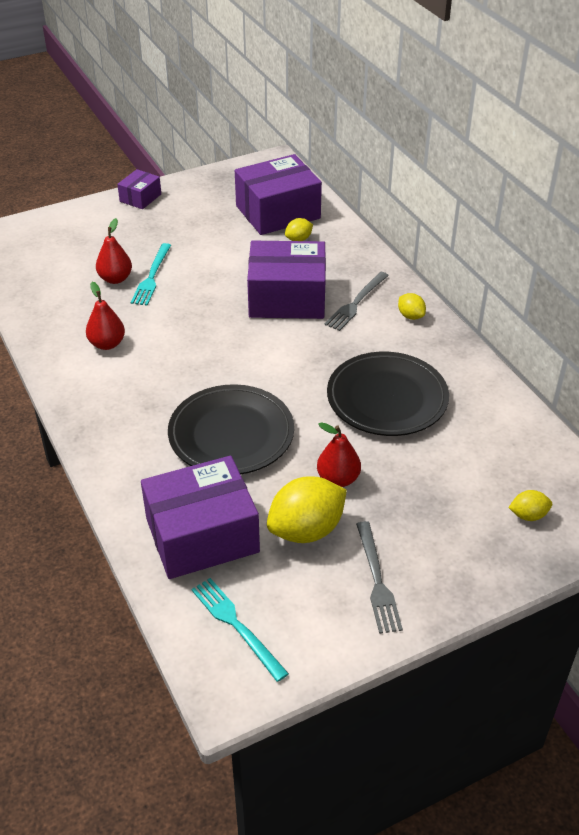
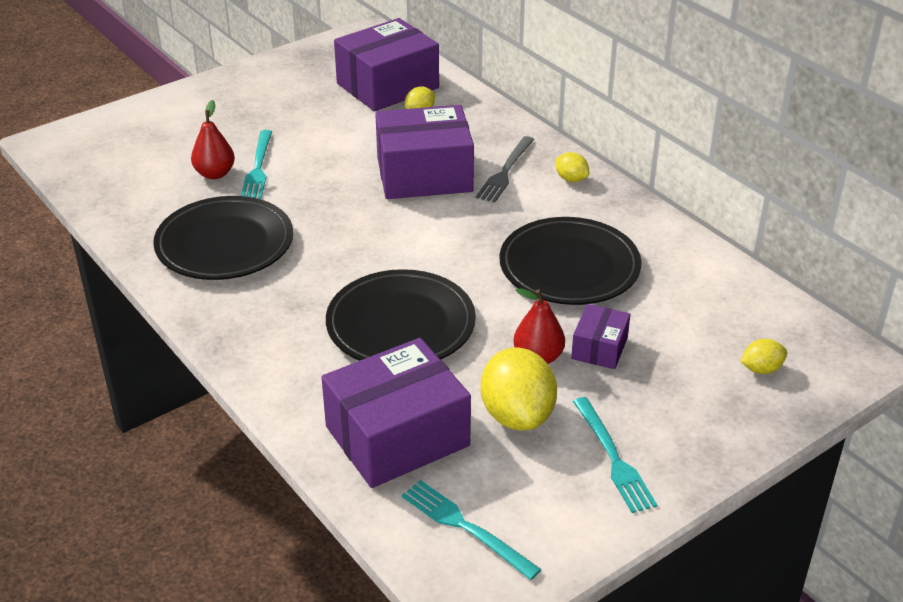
camera: 10 degrees left, 5 degrees down
red pear [86,282,125,350] -> black plate [153,196,293,280]
purple box [117,169,161,209] -> purple box moved to [571,304,630,369]
yellow lemon [267,476,347,543] -> yellow lemon turned 60 degrees counterclockwise [481,347,557,431]
grey fork [356,521,403,634] -> turquoise fork [573,397,657,513]

